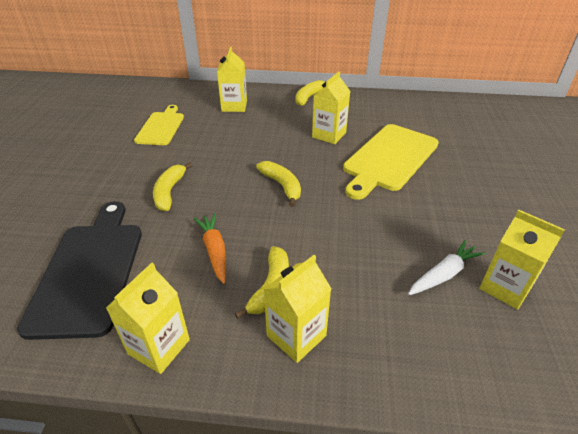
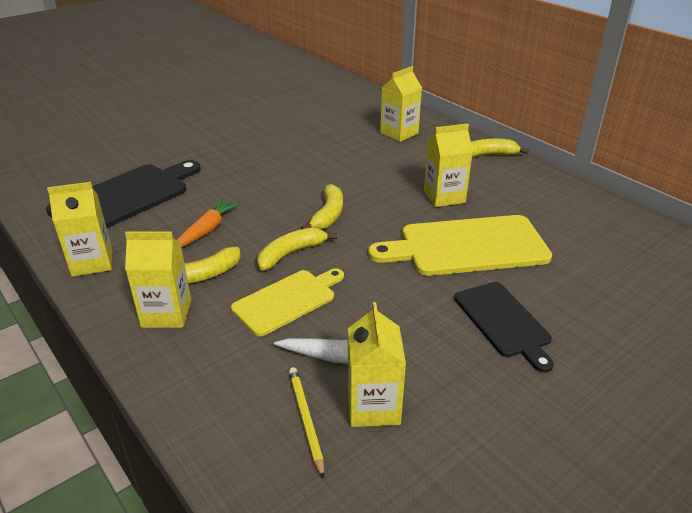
camera: 45 degrees right, 5 degrees down
yellow cutting board [134,105,184,145] -> yellow cutting board moved to [231,268,344,336]
yellow banana [153,162,193,211] -> yellow banana moved to [257,227,337,270]
none -> yellow pencil [289,367,324,479]
none -> black cutting board [454,282,554,373]

